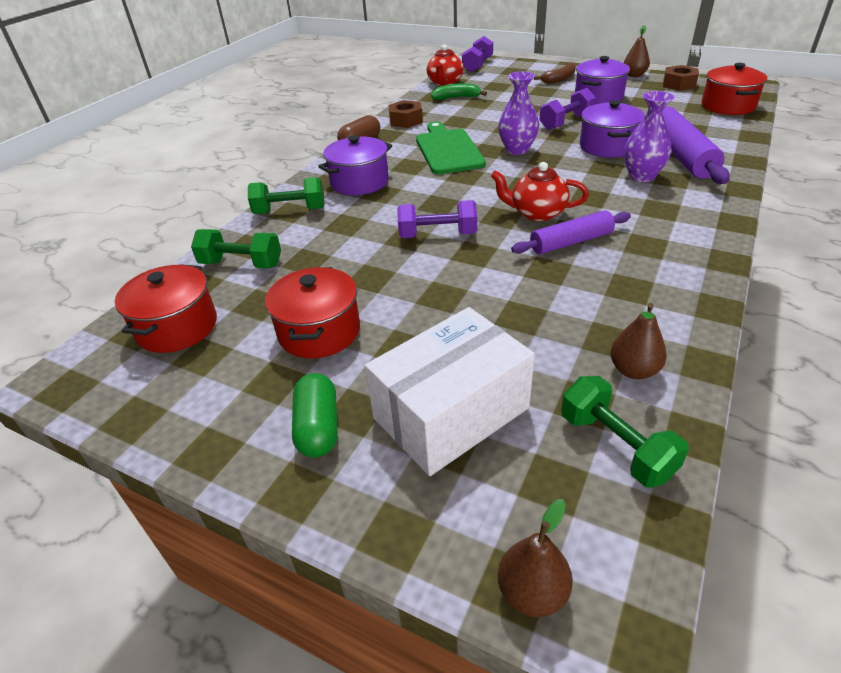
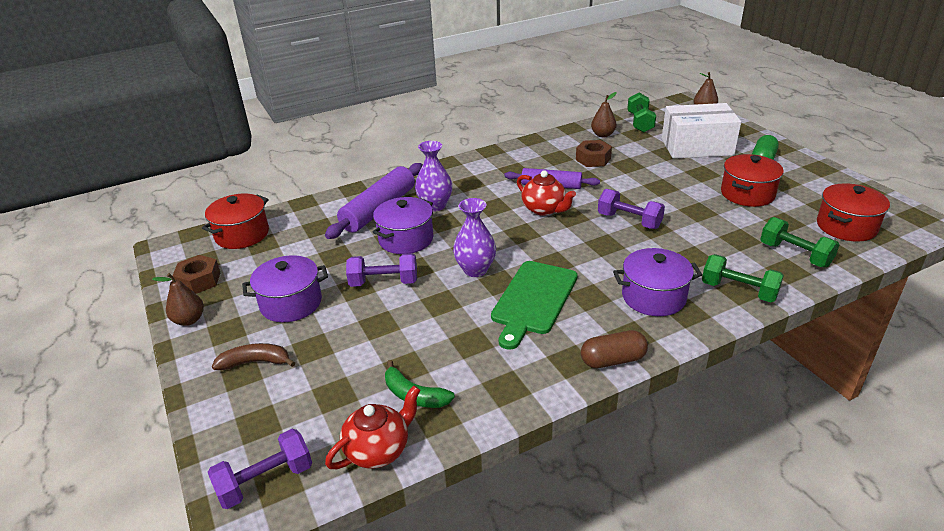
camera: 145 degrees left, 5 degrees down
brown nut [388,100,423,128] -> brown nut moved to [576,140,612,167]

